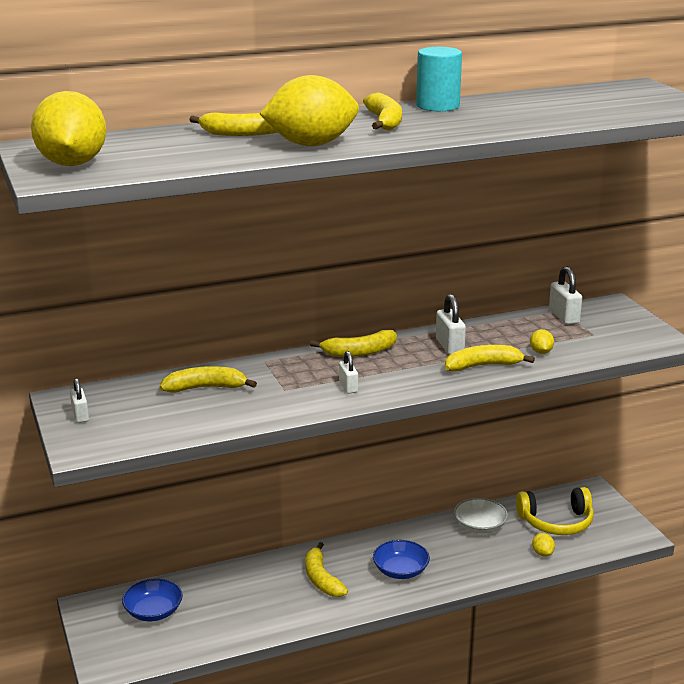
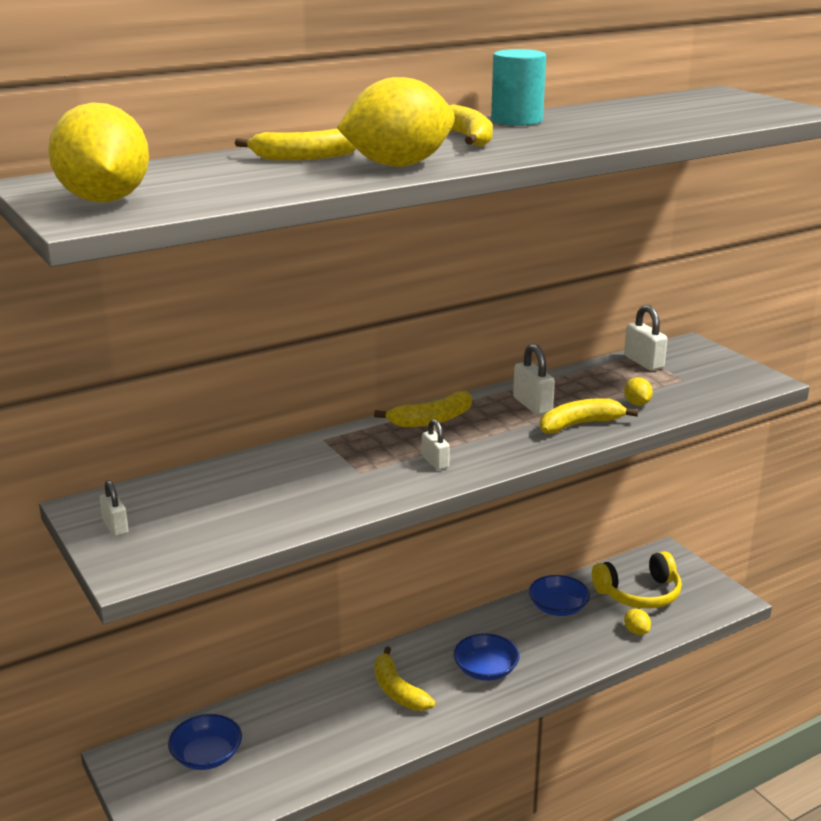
camera: 10 degrees left, 0 degrees up
yellow banana [160,366,257,392] -> none
white bowl [454,498,508,534] -> blue bowl [529,575,590,616]

